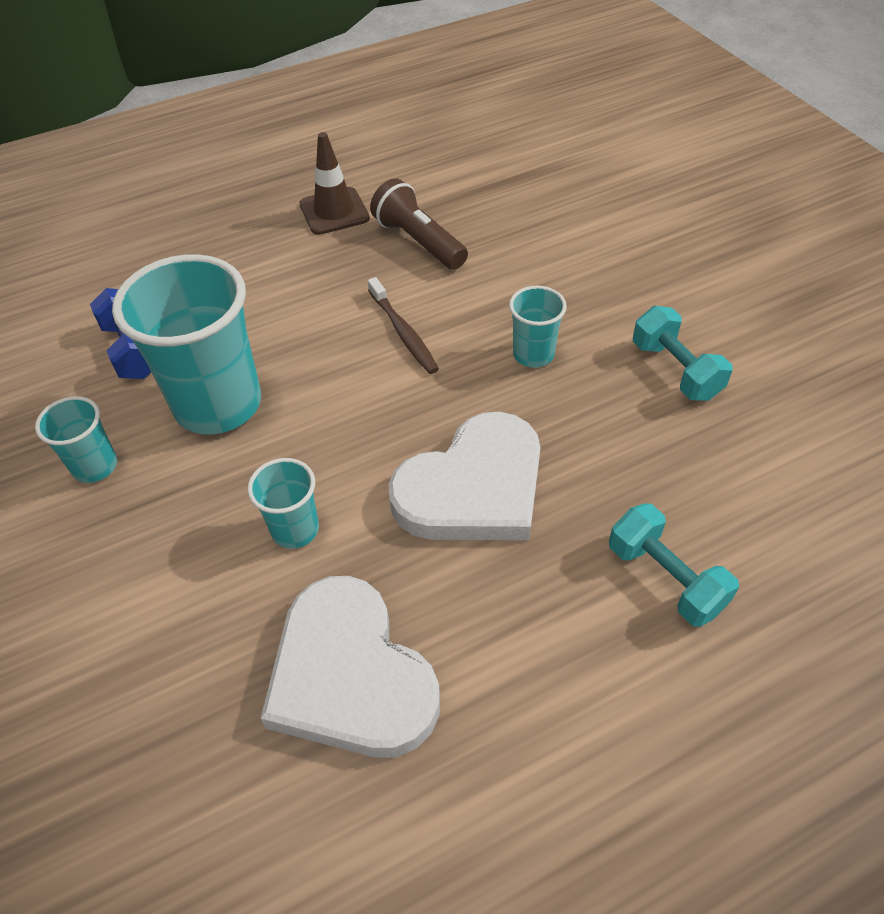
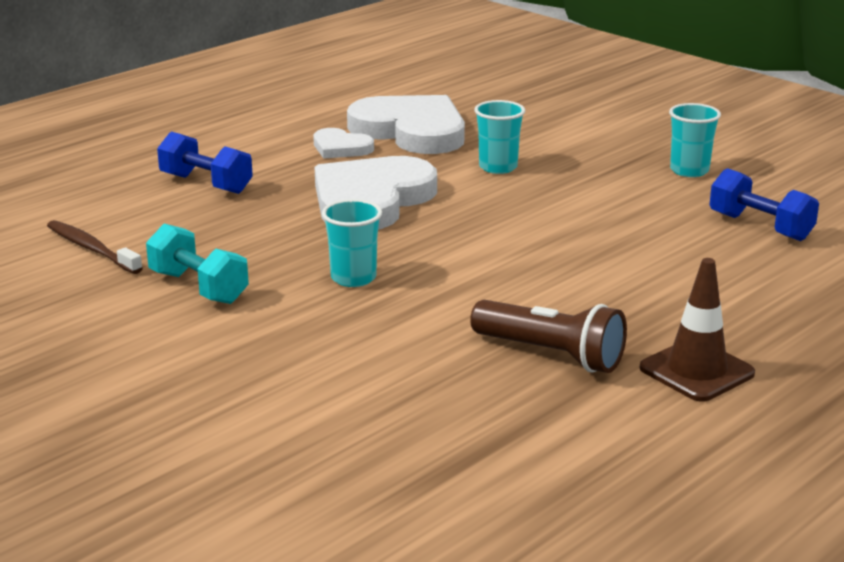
camera: 160 degrees right, 25 degrees down
turquoise cup [112,254,261,434] -> none
brown toothbrush [368,277,439,374] -> brown toothbrush moved to [47,220,143,274]
turquoise dumbbell [609,504,739,627] -> blue dumbbell [157,131,253,194]
none -> white heart [313,128,374,159]

